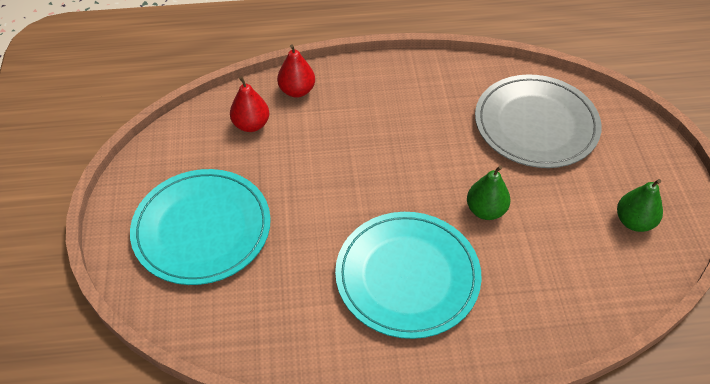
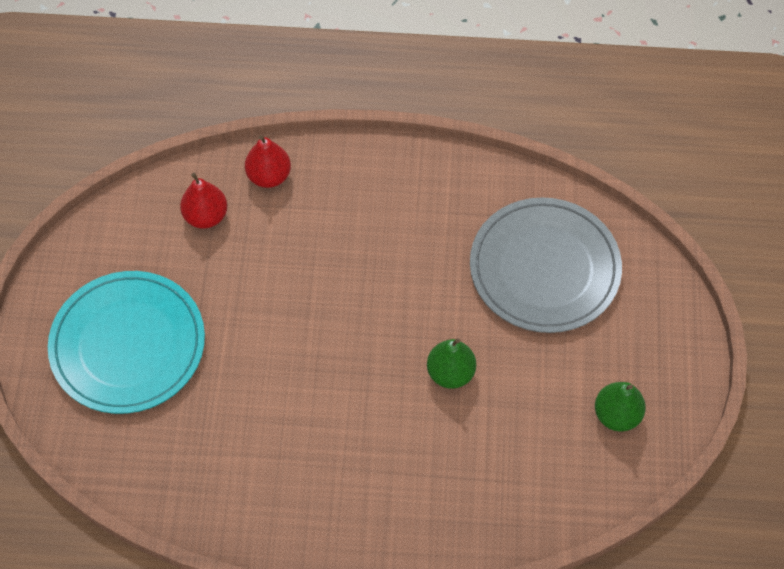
camera: 10 degrees right, 10 degrees up
turquoise plate [335,212,482,339] -> none

